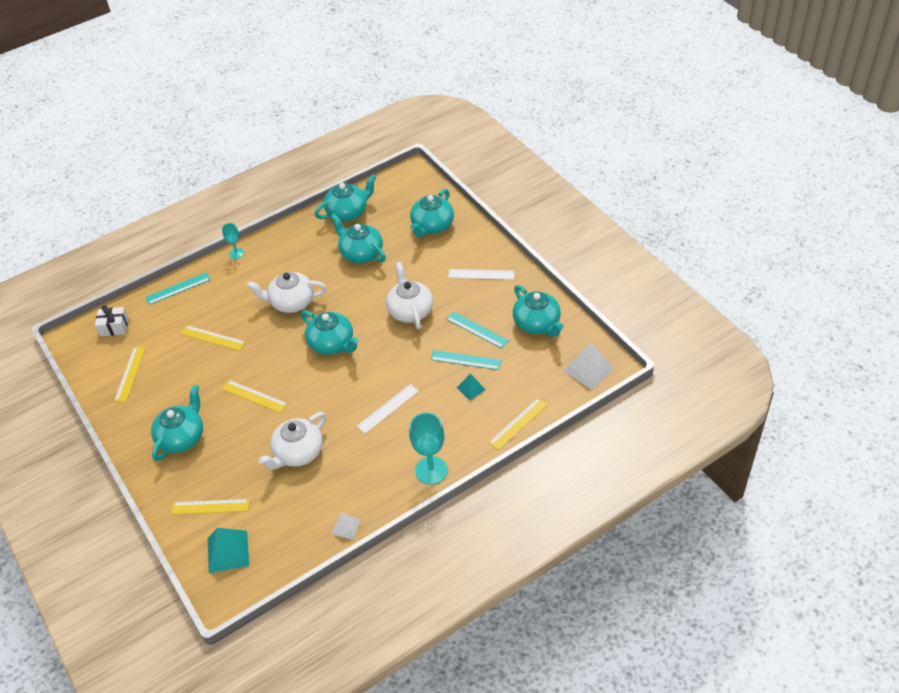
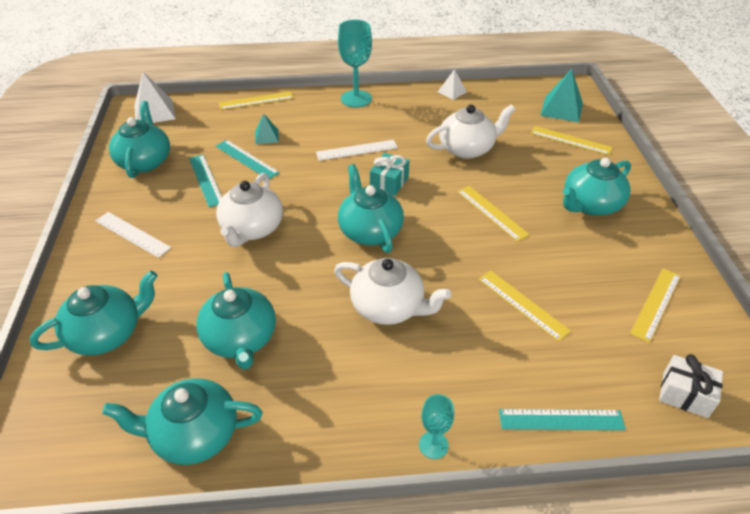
camera: 155 degrees left, 5 degrees down
none -> turquoise gift [370,153,409,196]

